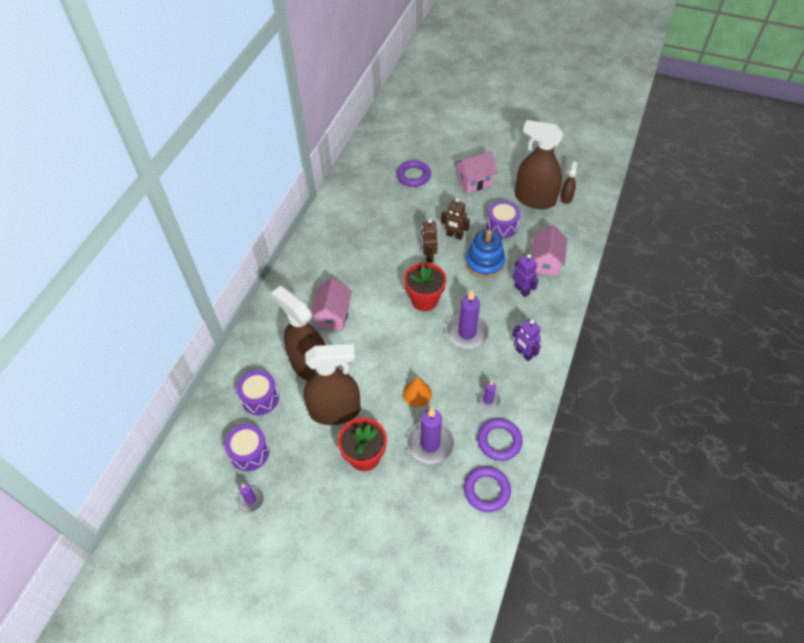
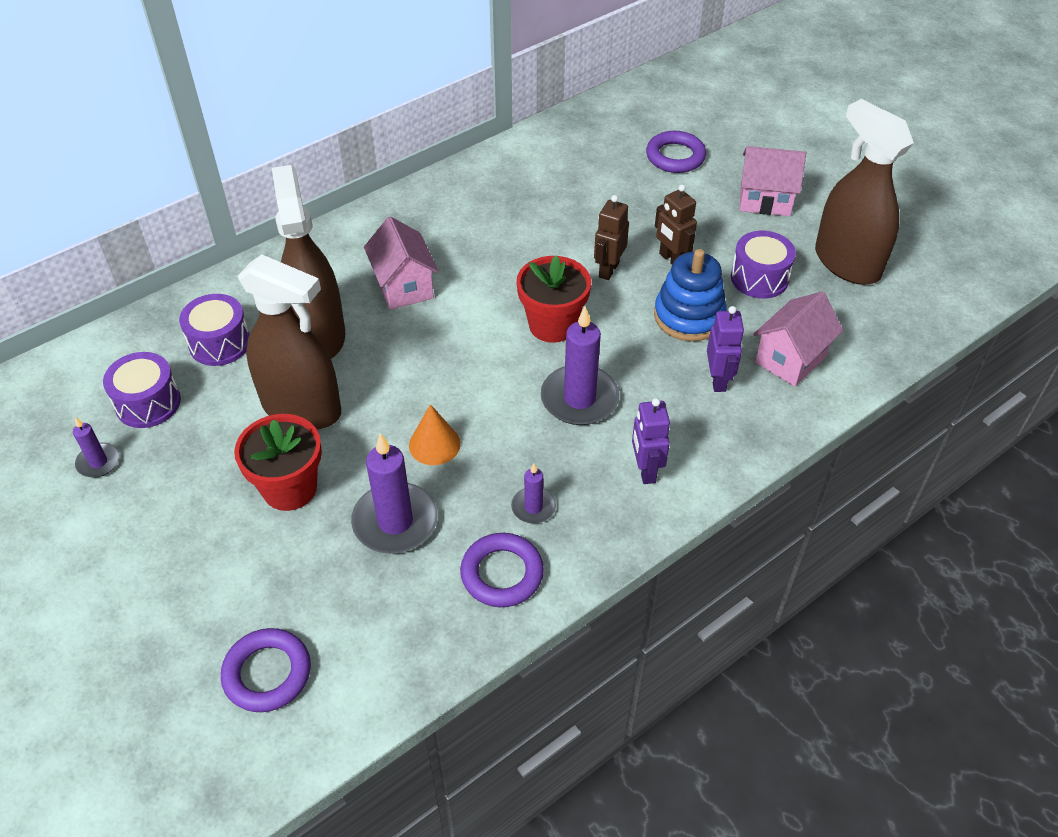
camera: 30 degrees right, 5 degrees down
pink house [311,278,352,330] -> pink house turned 60 degrees counterclockwise [364,217,439,310]
purple ring [464,466,511,512] -> purple ring moved to [221,628,311,712]
brown spray bottle [561,162,578,204] -> none

